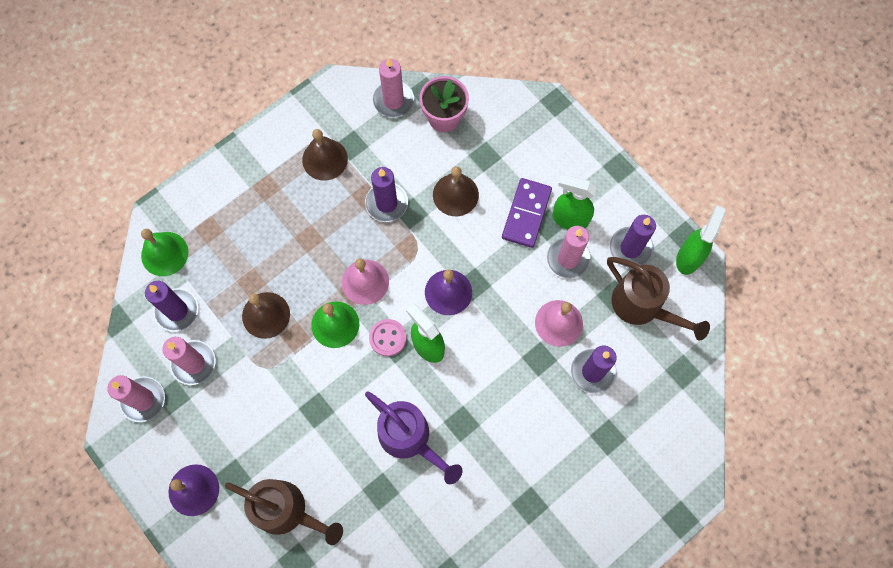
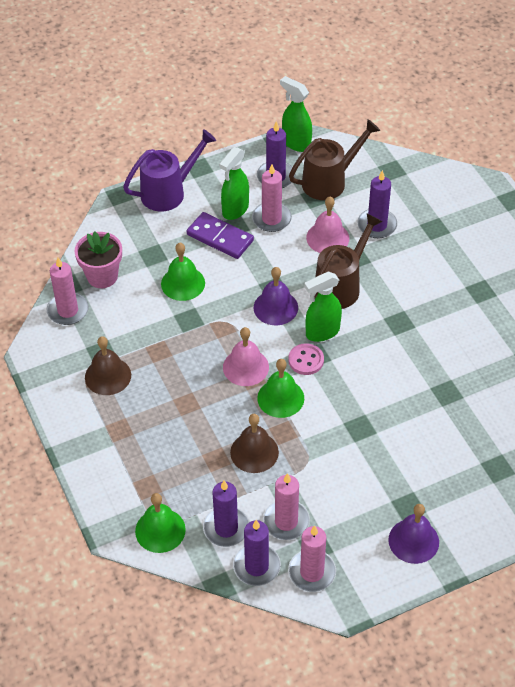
camera: 75 degrees left, 20 degrees down
brown watering can [225,479,343,545] -> brown watering can moved to [314,213,383,309]
purple candle [365,167,408,222] -> purple candle moved to [233,520,281,586]
purple watering can [365,391,463,484] -> purple watering can moved to [123,129,216,211]
brown bell [433,166,479,216] -> green bell [161,243,205,301]

